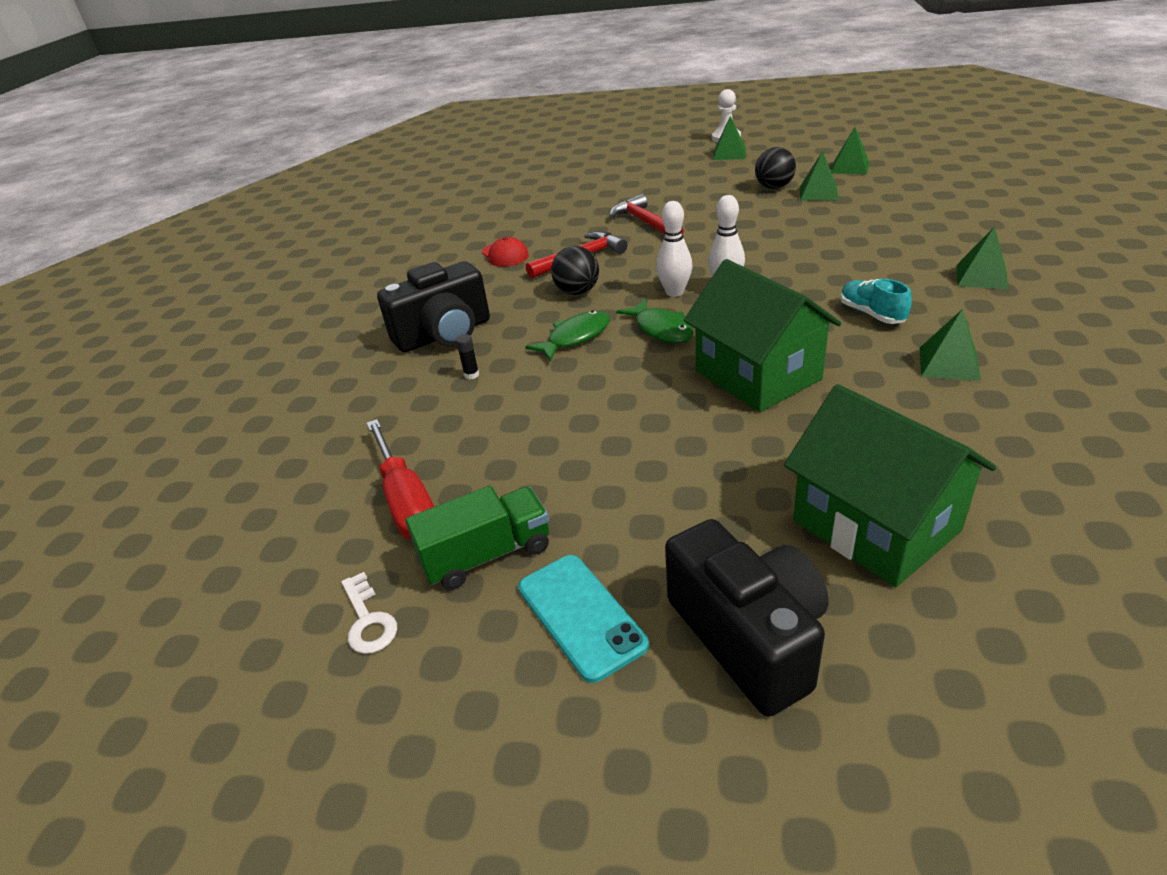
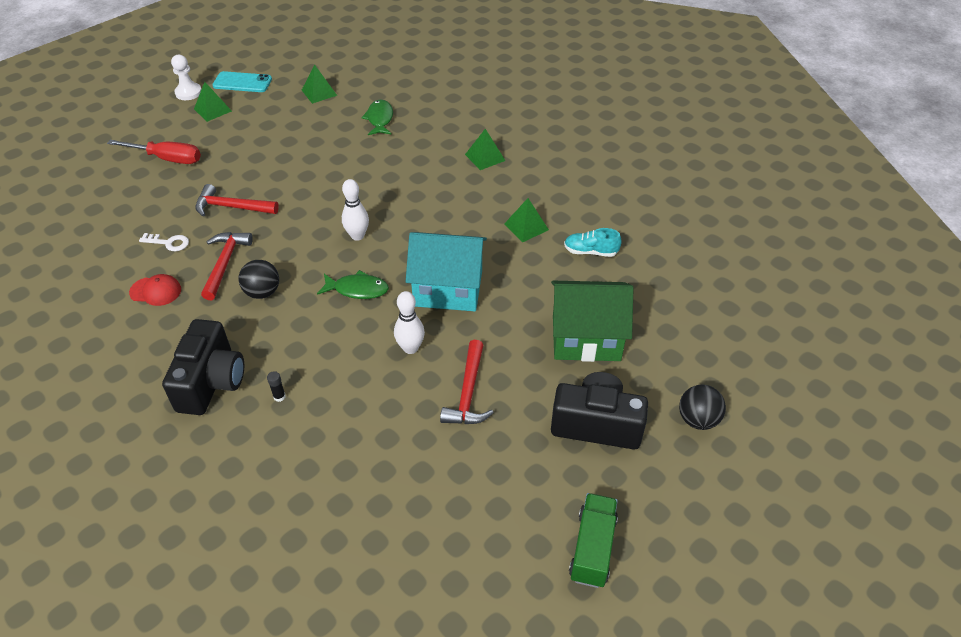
camera: 55 degrees left, 10 degrees up
white key [341,572,397,654] -> white key moved to [139,233,189,251]
red screwdriver [367,419,434,539] -> red screwdriver moved to [107,140,201,164]
green truck [405,486,549,590] -> green truck moved to [569,493,618,588]
turquoise phone [518,555,649,683] -> turquoise phone moved to [212,71,272,92]
green fish [525,310,610,362] -> green fish moved to [361,100,393,135]
white bowling pin [656,201,692,297] -> white bowling pin moved to [394,291,425,354]
green house [684,259,842,412] -> turquoise house [406,232,487,311]
black ball [755,147,796,189] -> black ball moved to [679,385,726,430]
green pyramid [800,151,838,201] -> none
turquoise shoe [840,279,912,324] -> turquoise shoe moved to [564,228,622,257]
none -> red hammer [440,340,494,424]

